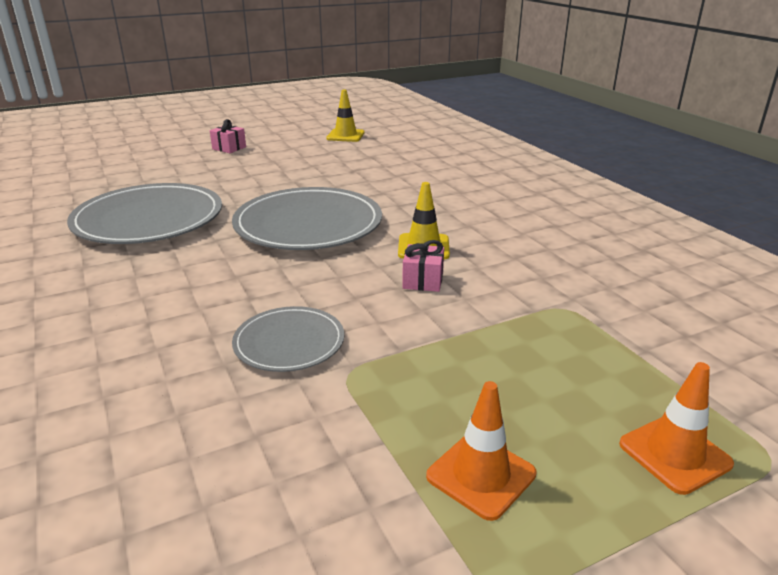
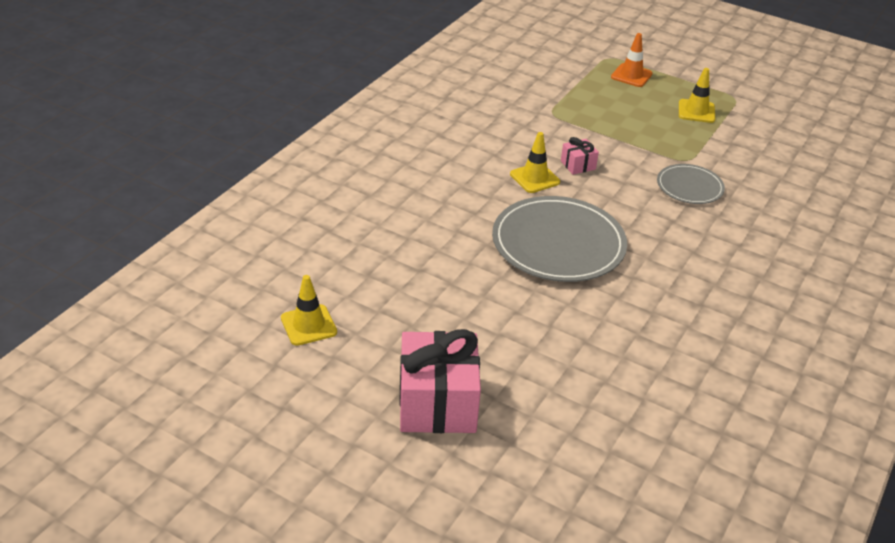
camera: 125 degrees left, 10 degrees up
grey plate [67,183,222,244] -> none
pink gift [210,119,246,153] -> pink gift [399,329,481,433], size x2.22
orange traffic cone [426,381,536,521] -> yellow traffic cone [679,68,715,123]

